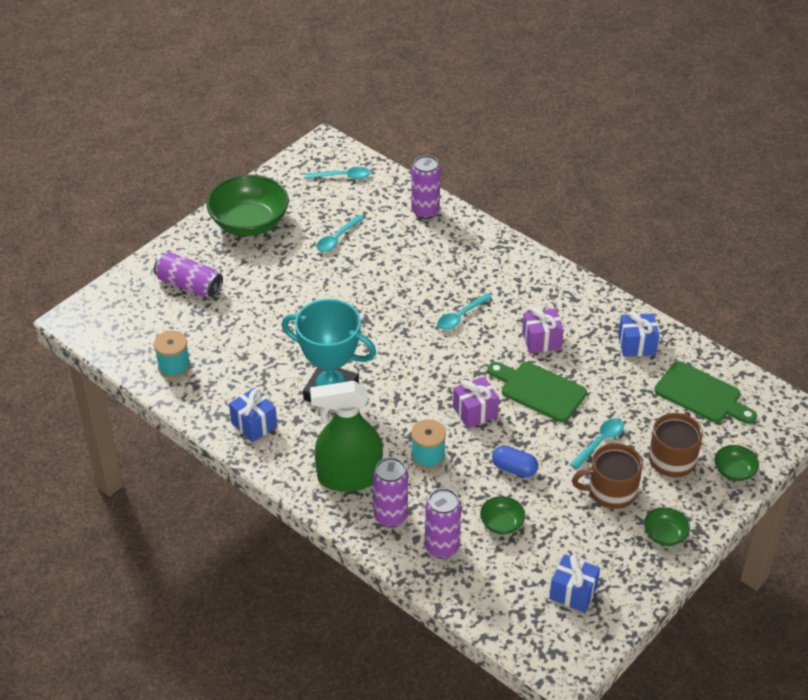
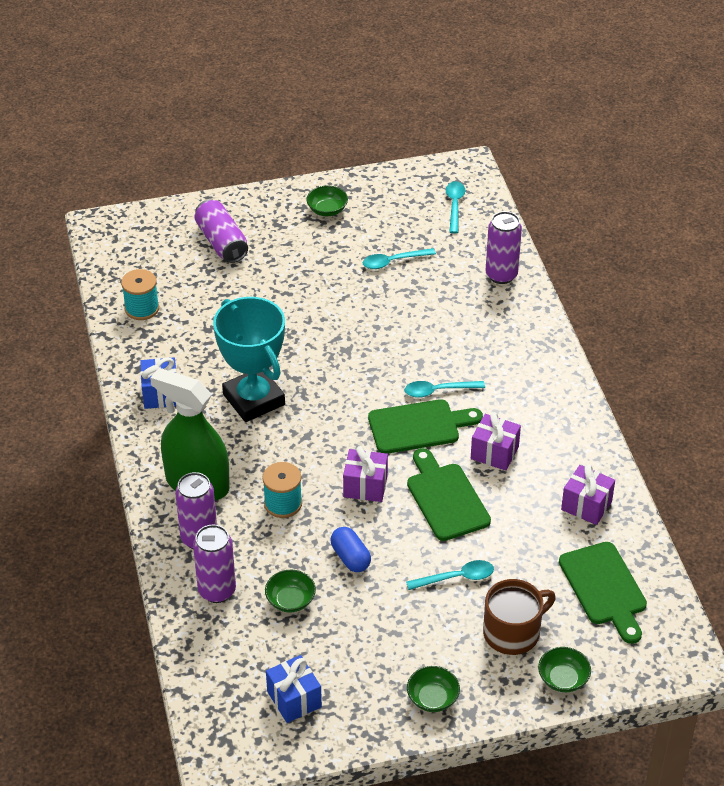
camera: 35 degrees right, 0 degrees up
green bowl [206,175,289,236] -> green bowl [306,186,348,216], size x0.46
turquoise spoon [306,167,371,179] -> turquoise spoon turned 120 degrees counterclockwise [446,181,465,233]
brown mug [572,443,643,509] -> none
blue gift [618,311,660,357] -> purple gift [561,464,615,525]
none -> green cutting board [368,399,483,454]

